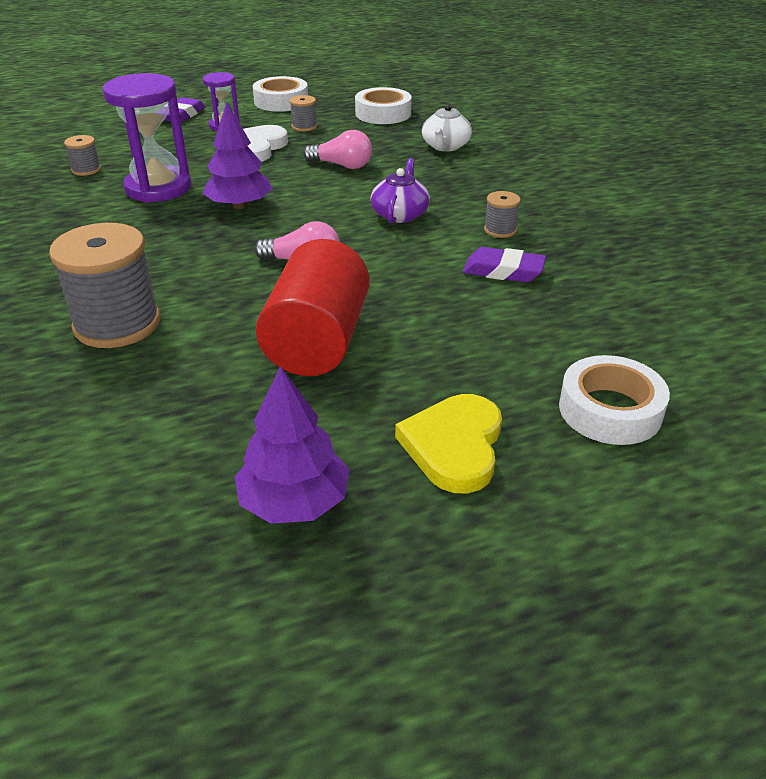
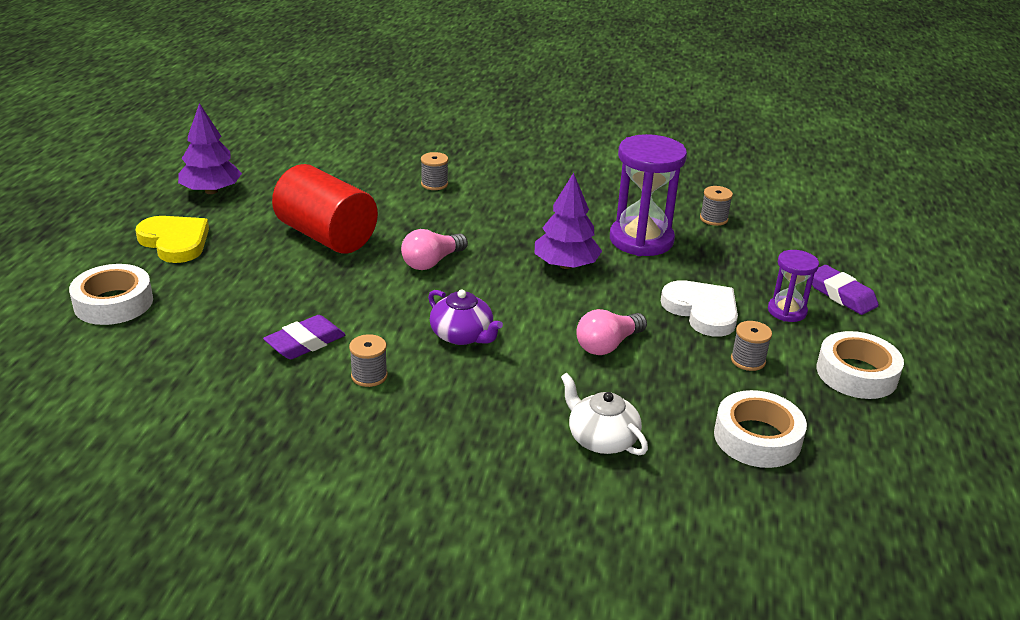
camera: 120 degrees right, 5 degrees down
grey spool [49,223,160,348] -> grey spool [421,152,448,190], size x0.46

